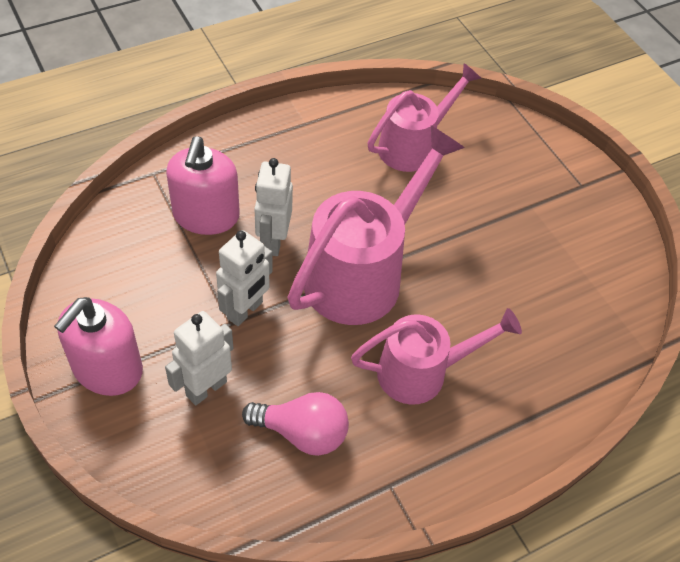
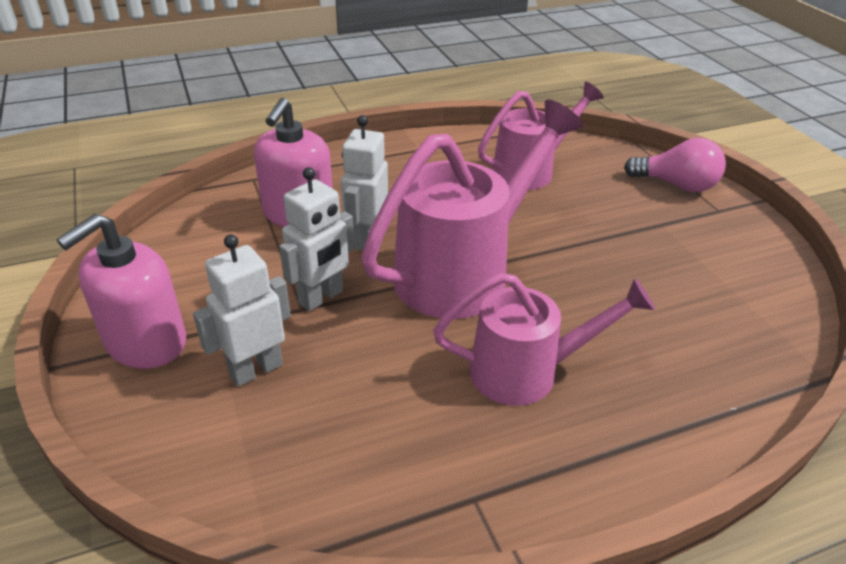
camera: 10 degrees right, 15 degrees down
pink light bulb [242,392,349,456] -> pink light bulb moved to [624,138,726,192]

